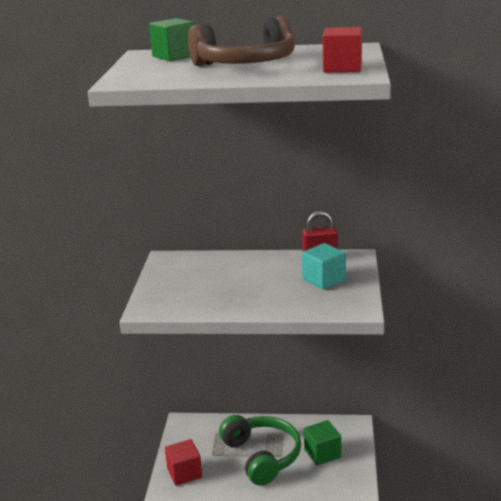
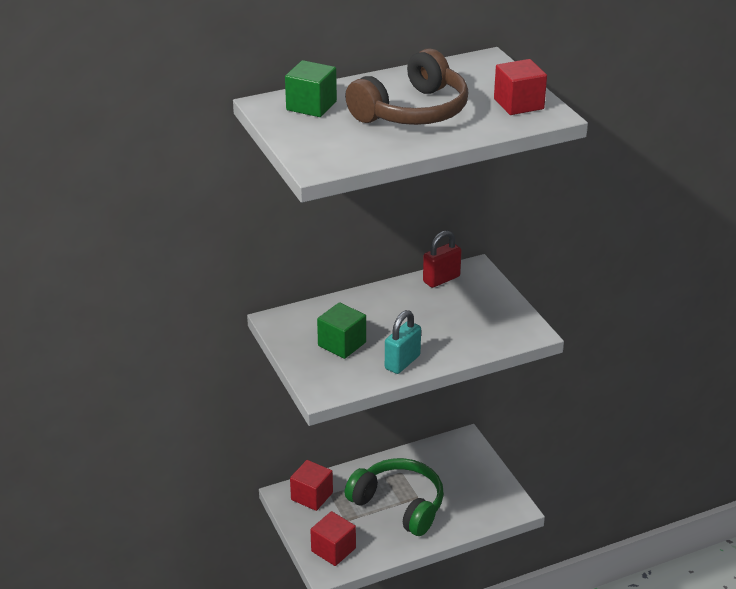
camera: 30 degrees left, 10 degrees up
turquoise cube [302,243,346,290] -> none
green cube [304,420,341,465] -> green cube moved to [317,302,366,359]
none -> red cube [290,460,333,511]
none -> turquoise padlock [385,310,421,374]

